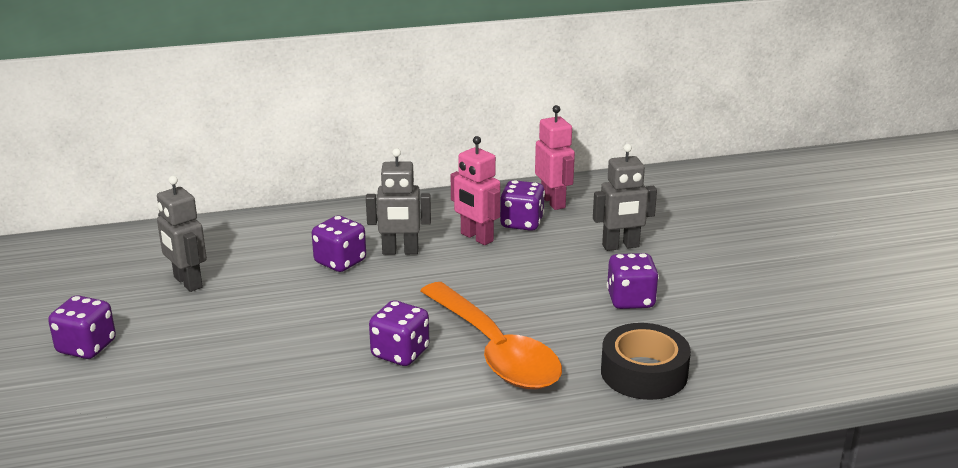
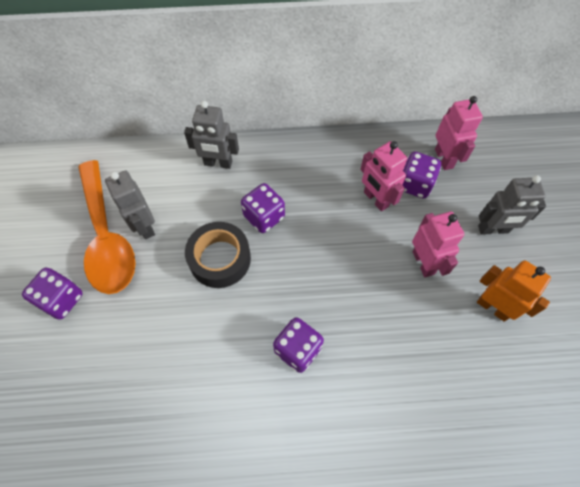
camera: 10 degrees right, 35 degrees up
grey robot [366,148,431,255] -> grey robot moved to [184,101,239,169]
orange spoon [420,282,562,389] -> orange spoon moved to [78,160,136,294]
black tape [601,323,691,400] -> black tape moved to [185,222,251,288]
purple dice [607,253,659,309] -> orange robot [477,260,551,322]
none -> pink robot [412,211,464,277]

